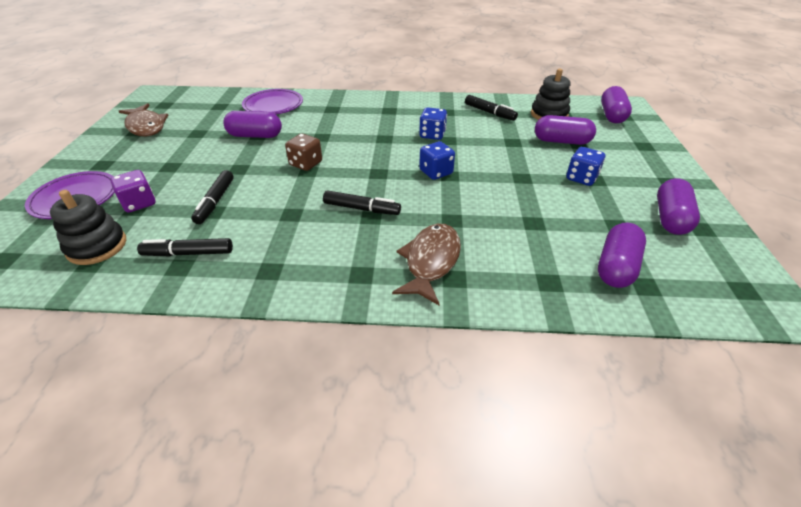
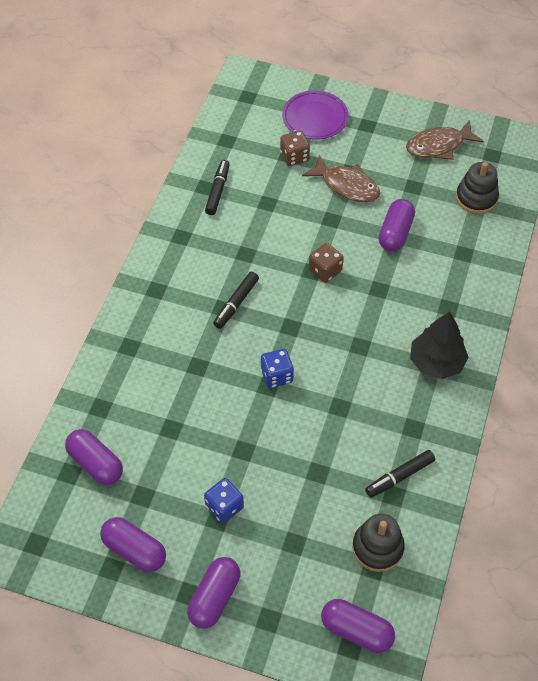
camera: 105 degrees right, 15 degrees up
black stacking toy [50,190,126,265] -> black stacking toy moved to [456,162,499,214]
purple dice [110,170,156,213] -> brown dice [280,131,310,166]
black marker [191,170,234,224] -> none
purple plate [242,89,303,114] -> none
brown fish [392,224,461,305] -> brown fish moved to [302,155,380,202]
blue dice [419,107,447,140] -> none
purple capsule [535,115,596,145] -> purple capsule moved to [187,557,240,629]
none -> black tree [410,312,469,379]

